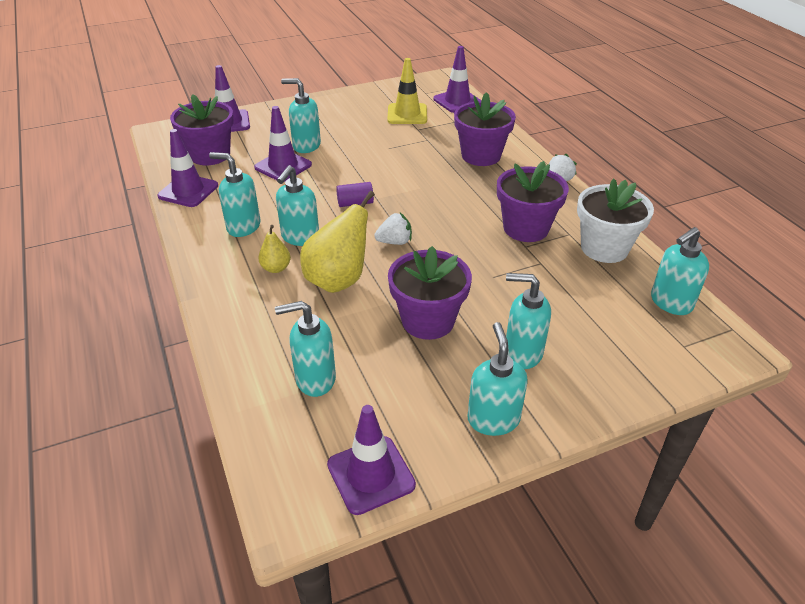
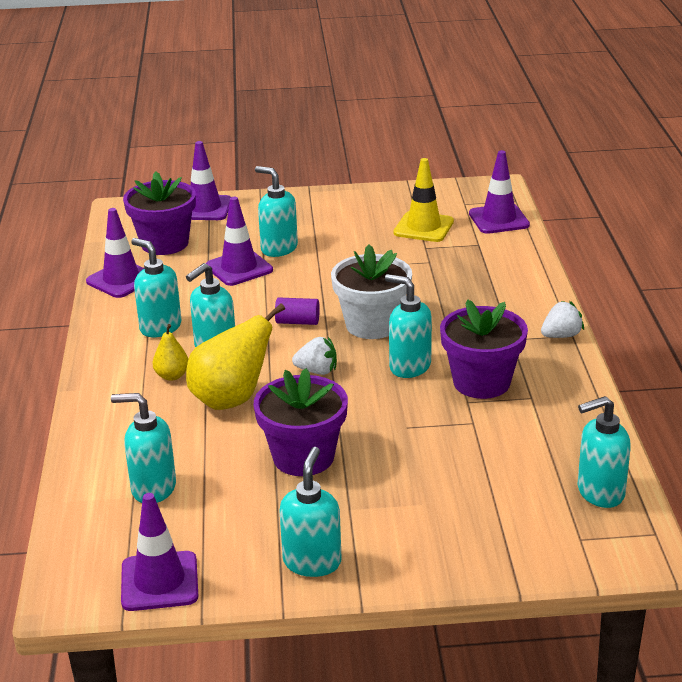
camera: 20 degrees right, 10 degrees down
purple flower pot [454,92,516,166] -> none
turquoise soap dispenser [506,273,551,369] -> turquoise soap dispenser moved to [385,274,432,378]
white flower pot [577,178,654,263] -> white flower pot moved to [331,244,412,339]

